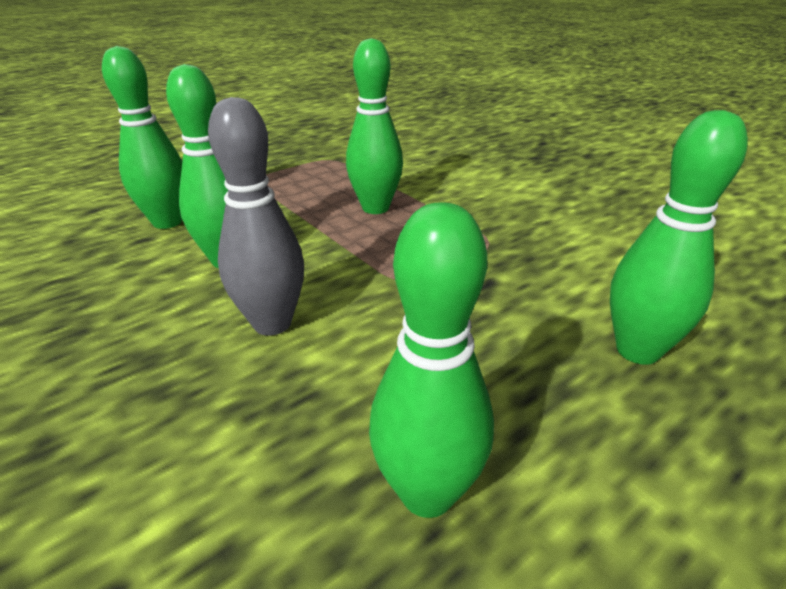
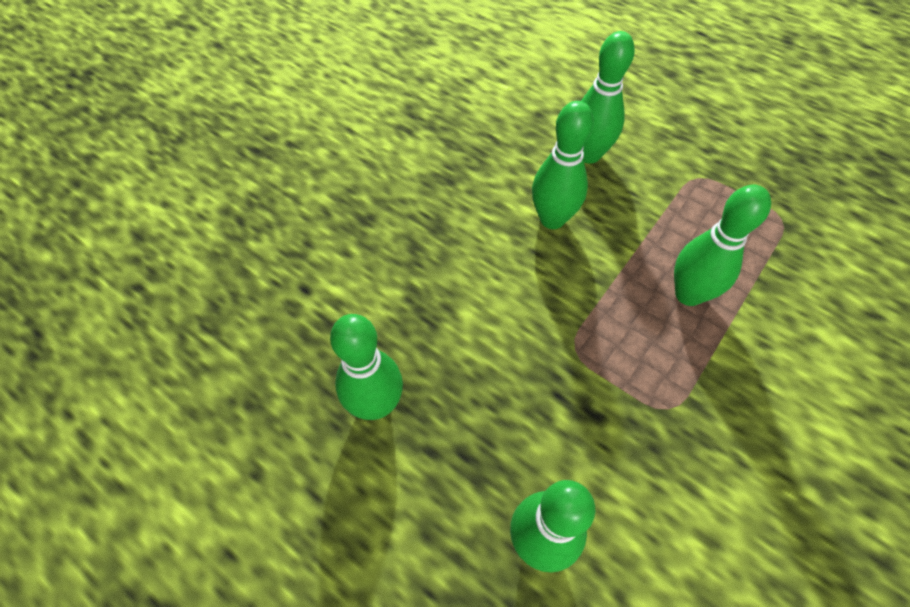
camera: 75 degrees right, 25 degrees up
grey bowling pin [208,97,304,336] -> none

